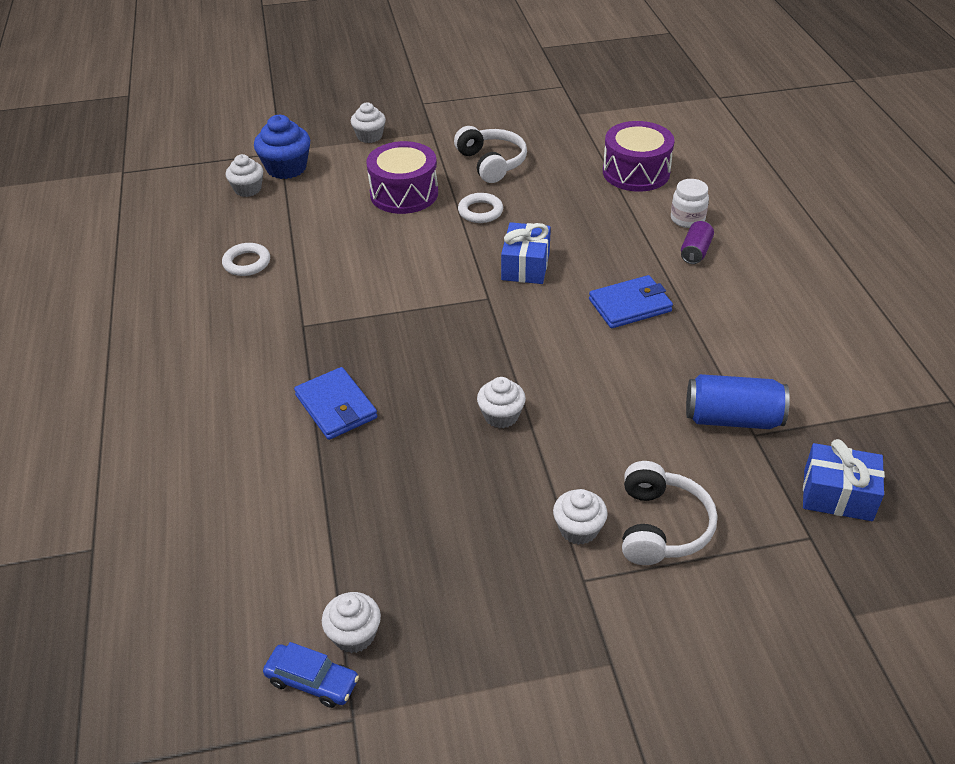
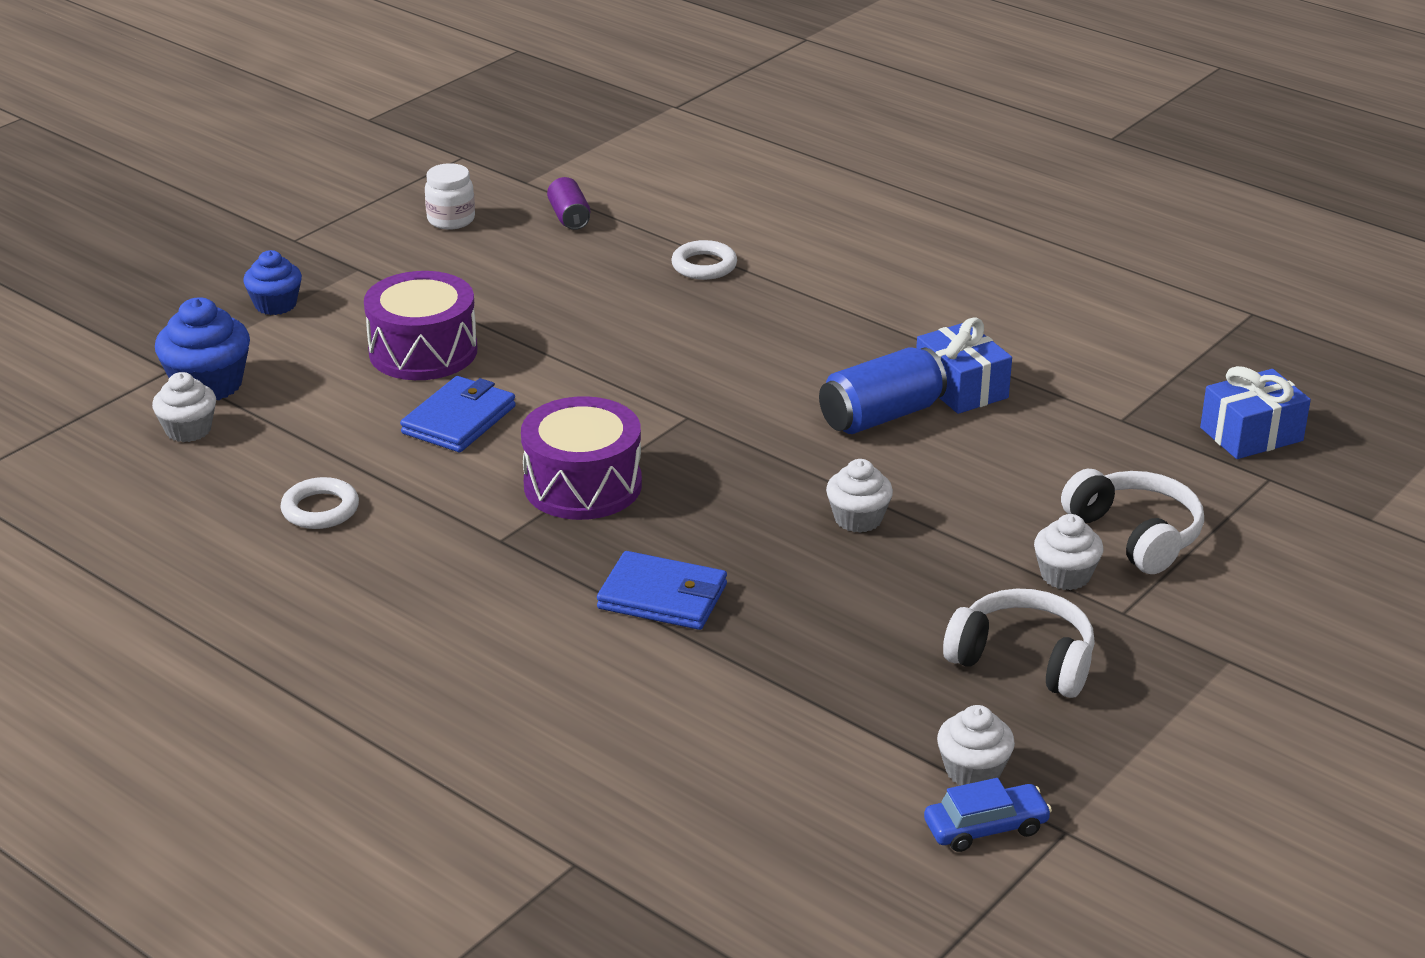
camera: 40 degrees left, 10 degrees down
white cupcake [351,103,386,143] -> blue cupcake [243,250,302,315]
white headphones [454,126,527,183] -> white headphones moved to [943,589,1095,698]
white ring [458,193,503,223] -> white ring moved to [671,240,737,280]
blue gift [501,222,551,284] -> blue gift moved to [916,317,1012,414]
blue wallet [589,275,673,328] -> blue wallet moved to [400,376,516,452]
purple drum [603,121,675,192] -> purple drum moved to [521,396,642,520]
white jar [671,179,709,228] -> white jar moved to [425,163,475,230]
purple can [681,221,714,264] -> purple can moved to [547,177,590,230]
blue can [686,374,790,429] -> blue can moved to [819,347,947,434]

